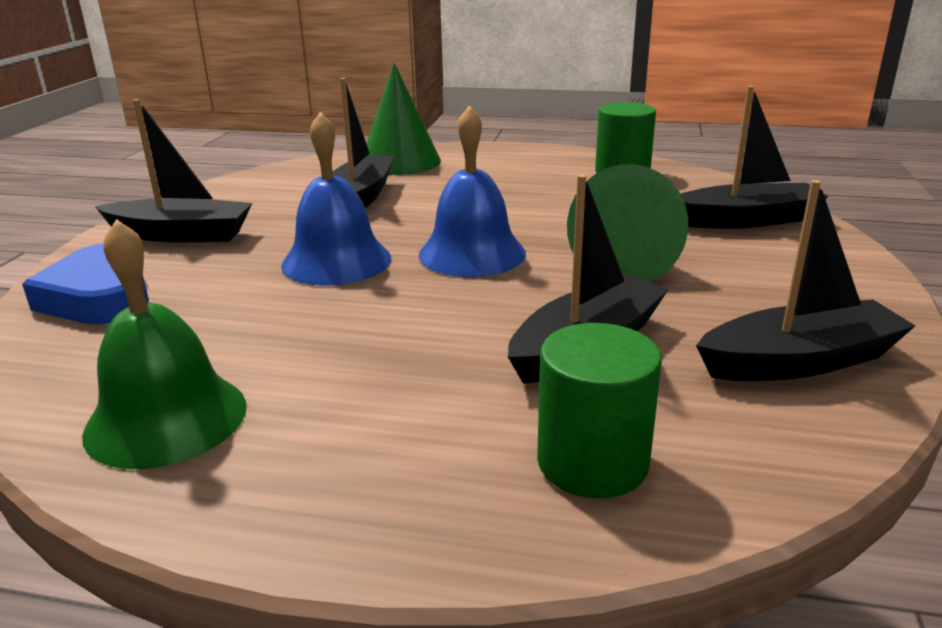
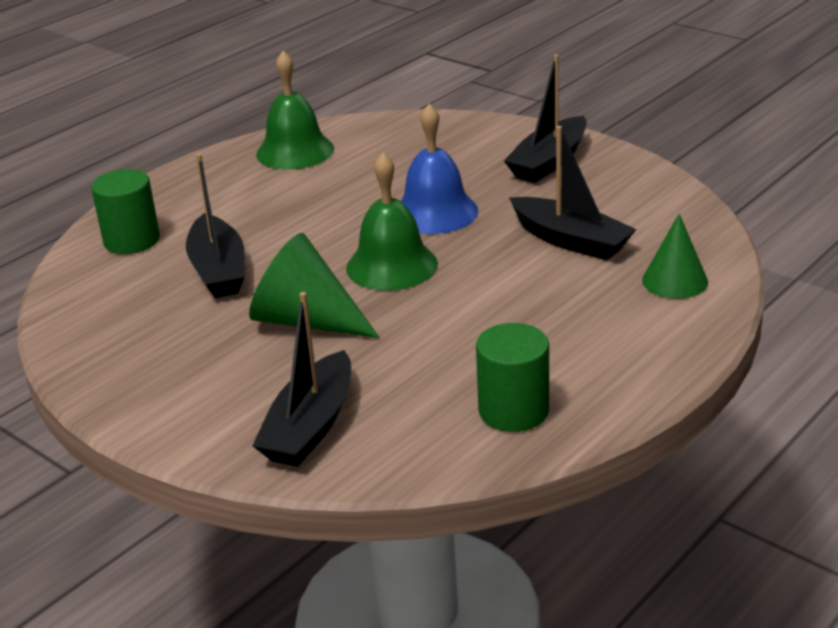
camera: 120 degrees right, 5 degrees up
blue heart [22,243,149,324] -> none
green cone [366,63,441,175] -> green cone [642,214,708,299], size x0.66
blue bell [419,106,526,277] -> green bell [346,153,438,290]
black boat [696,180,915,381] -> none

